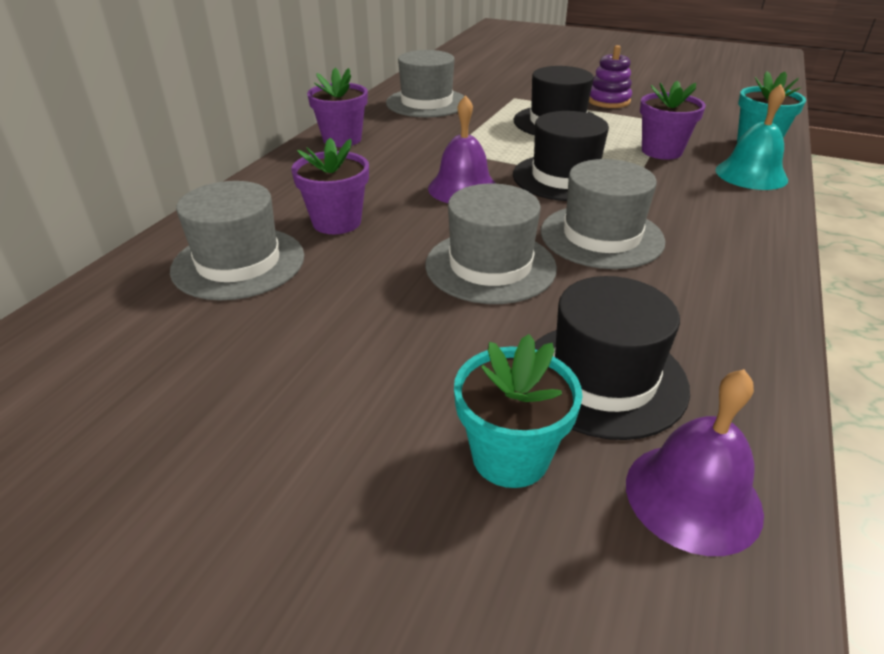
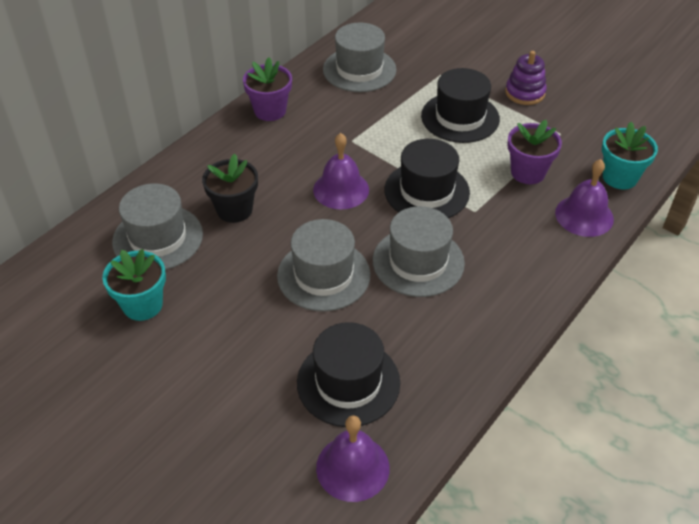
camera: 15 degrees right, 10 degrees up
purple flower pot [291,138,369,234] -> black flower pot [202,154,258,223]
turquoise flower pot [454,334,583,488] -> turquoise flower pot moved to [102,249,166,321]
turquoise bell [716,84,788,190] -> purple bell [555,159,614,237]

